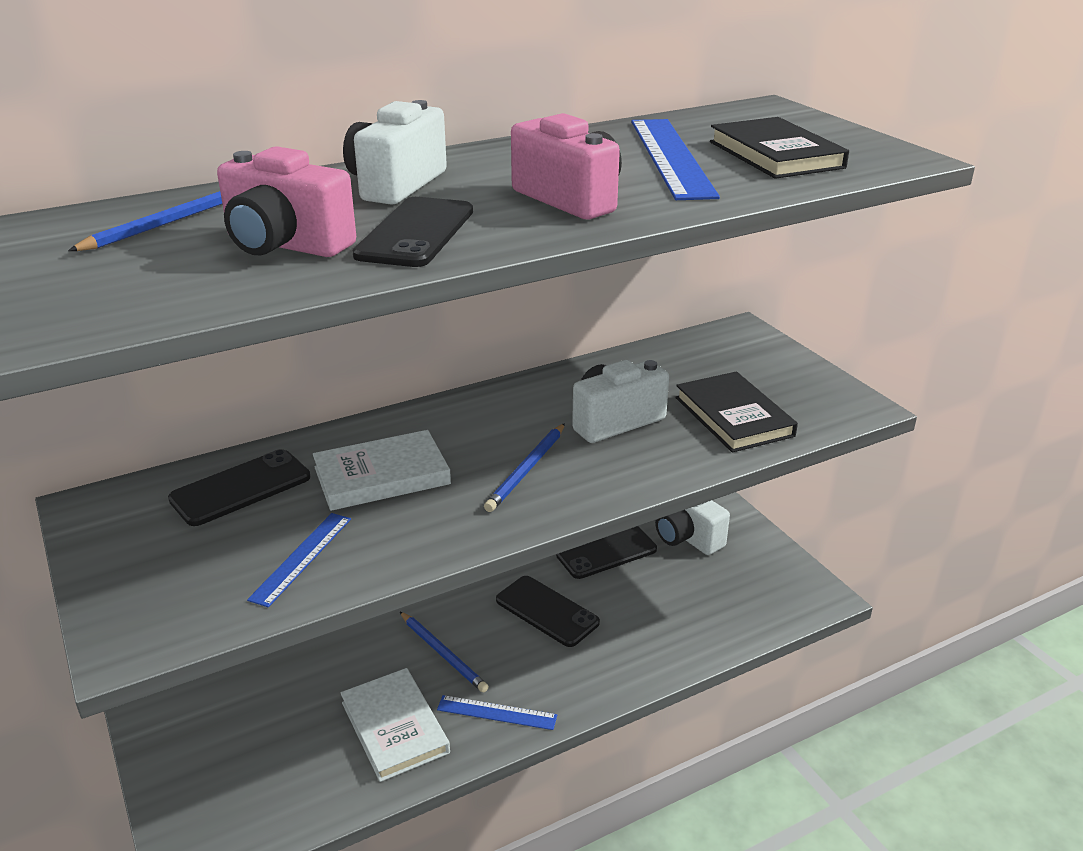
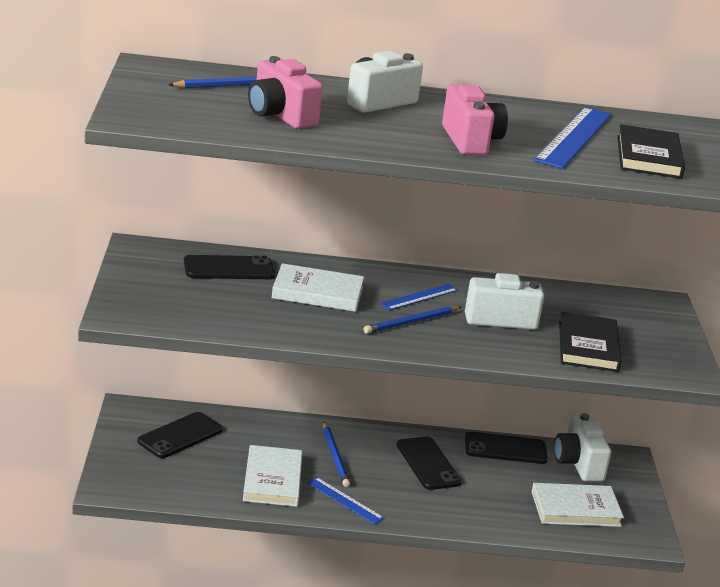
camera: 25 degrees right, 5 degrees down
blue ruler [247,513,351,607] -> blue ruler moved to [380,284,458,310]
black phone [353,197,473,267] -> black phone moved to [137,412,223,458]
none -> white book [532,483,624,527]

